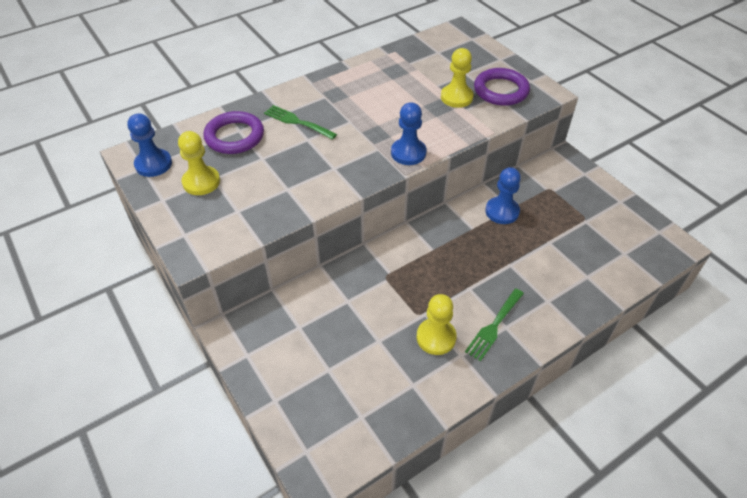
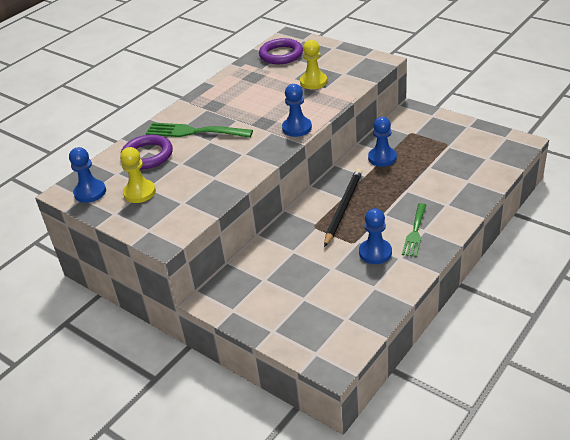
camera: 15 degrees left, 10 degrees down
green fork [264,105,337,140] -> green fork [146,122,253,138], size x1.52
yellow pawn [417,294,457,355] -> blue pawn [359,208,392,264]
purple ring [474,68,530,106] -> purple ring moved to [259,38,303,64]
none -> black pencil [324,169,362,247]

